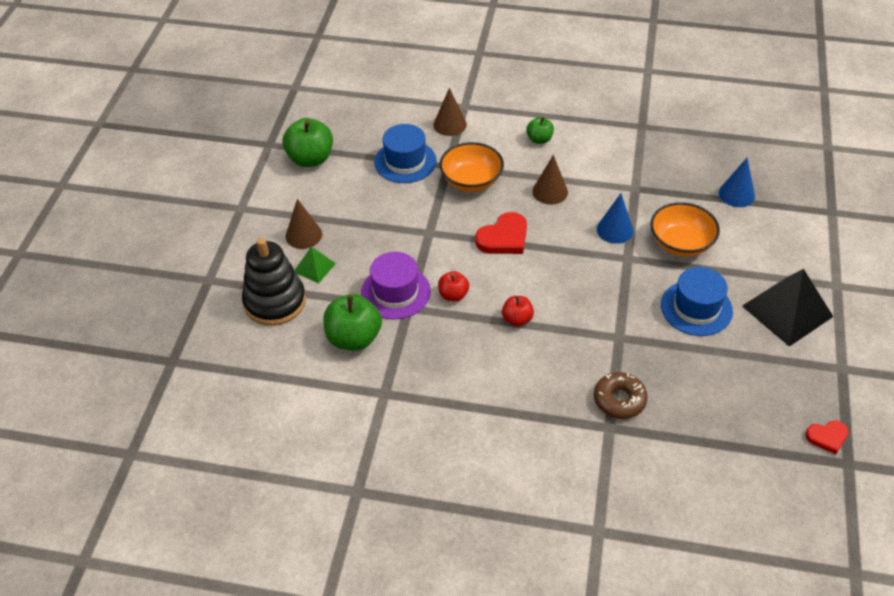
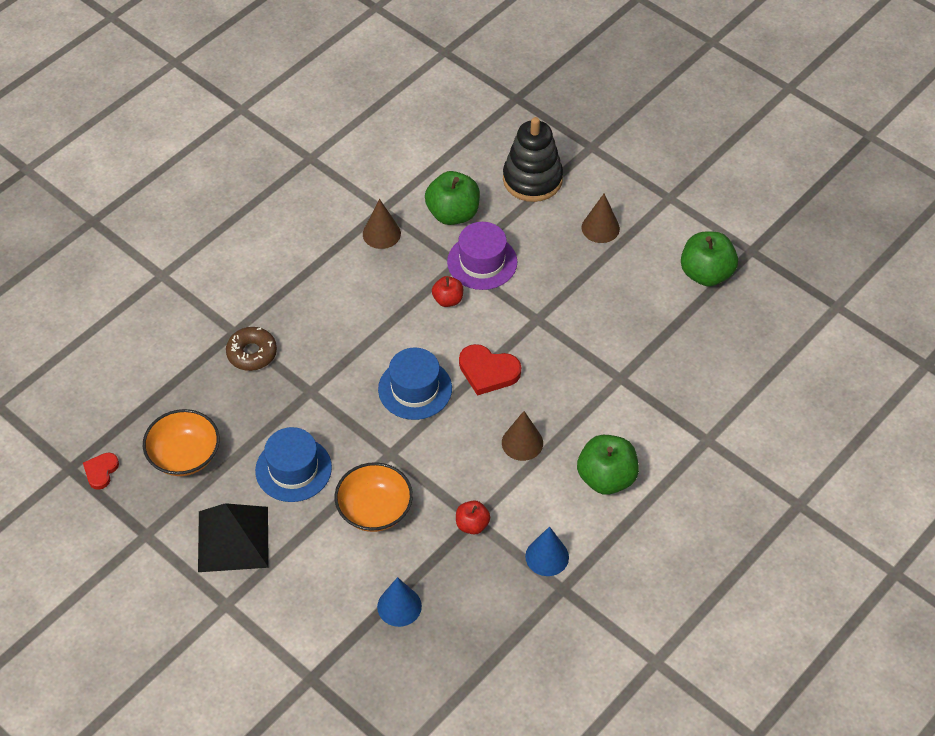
camera: 120 degrees right, 5 degrees up
green pyramid [295,247,336,283] -> none
blue hat [374,124,437,183] -> blue hat moved to [378,348,452,420]
brown cone [433,88,467,136] -> brown cone moved to [363,199,401,249]
orange bowl [439,142,504,192] -> orange bowl moved to [143,409,220,476]
red heart [475,212,527,254] -> red heart turned 60 degrees counterclockwise [459,344,521,396]
red apple [502,296,534,327] -> red apple moved to [456,500,490,535]
green apple [526,117,554,144] -> green apple [577,435,639,495], size x1.79
blue cone [597,194,634,244] -> blue cone moved to [525,526,569,576]

